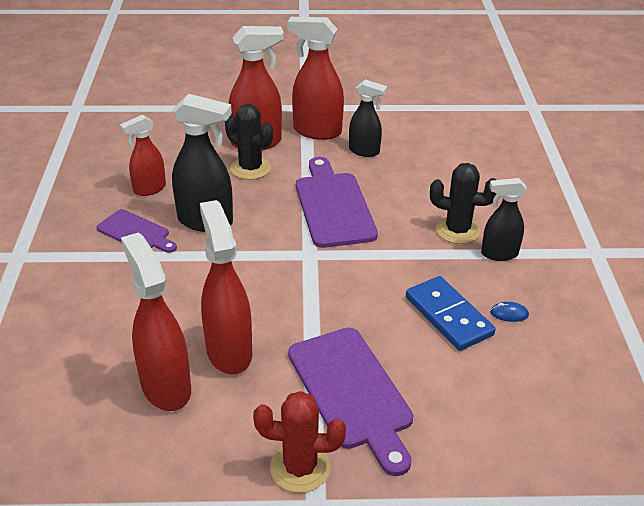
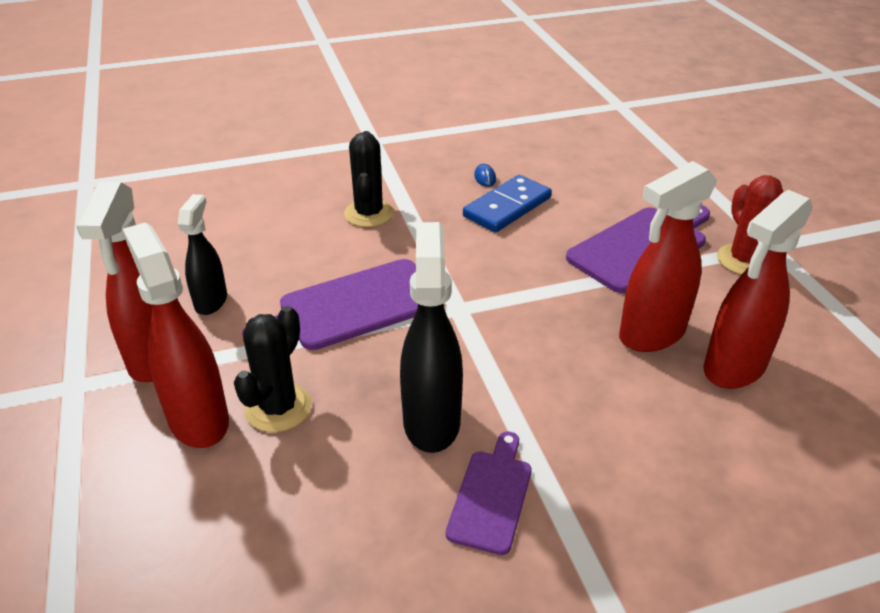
camera: 105 degrees left, 0 degrees up
red spray bottle [120,115,166,196] -> none
black spray bottle [481,178,527,261] -> none

